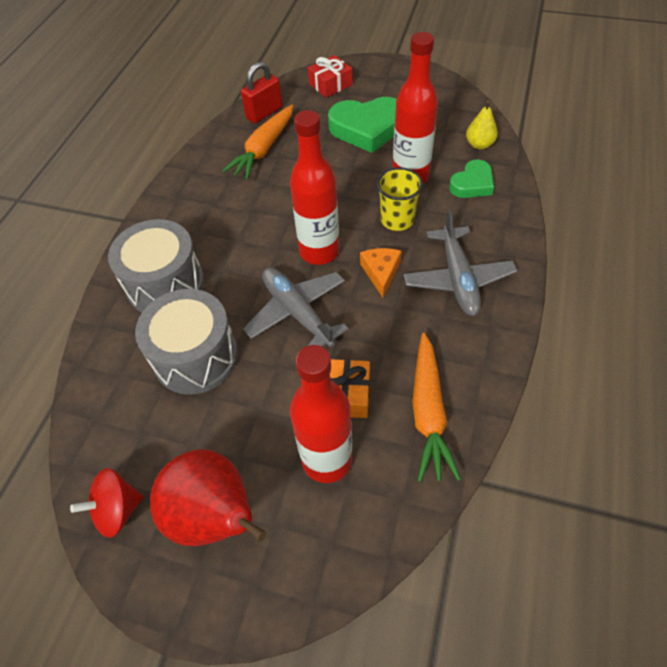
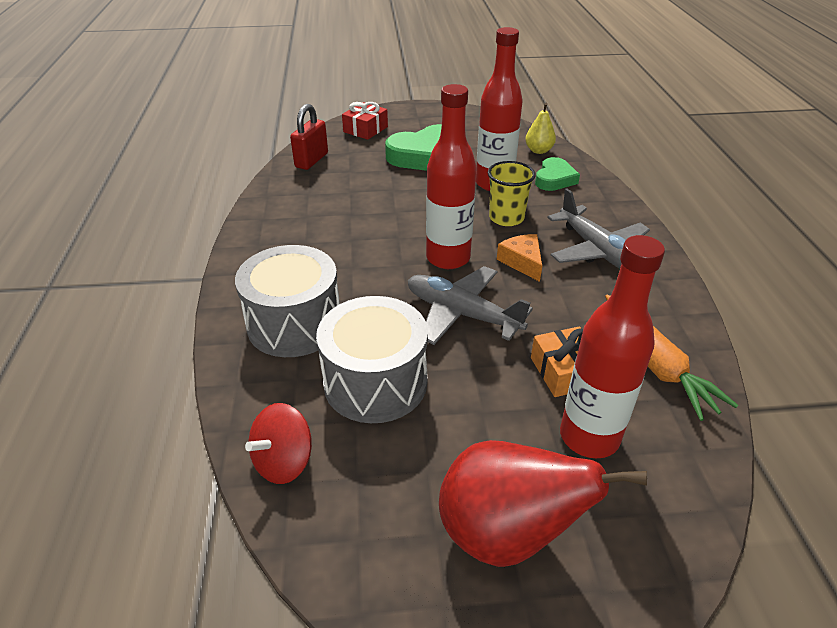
camera: 25 degrees left, 15 degrees down
red spinning top [70,468,144,538] -> red spinning top moved to [245,403,312,484]
orange carrot [222,105,293,180] -> none

